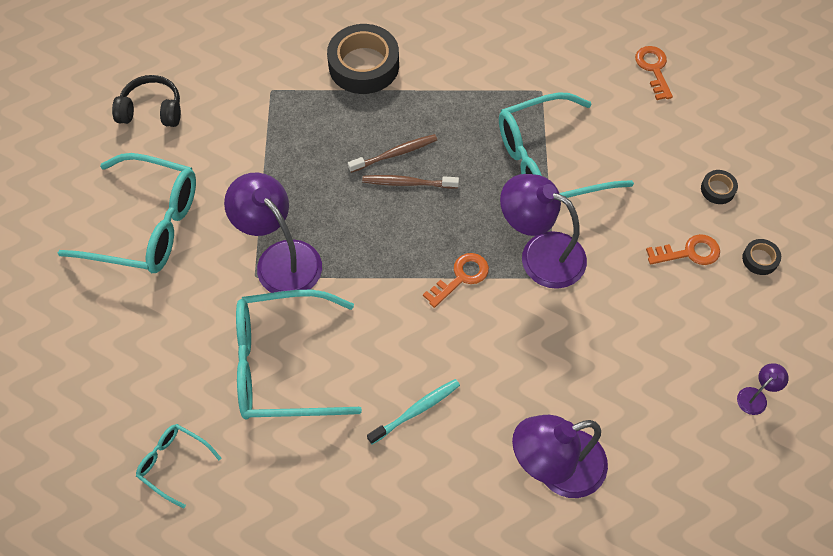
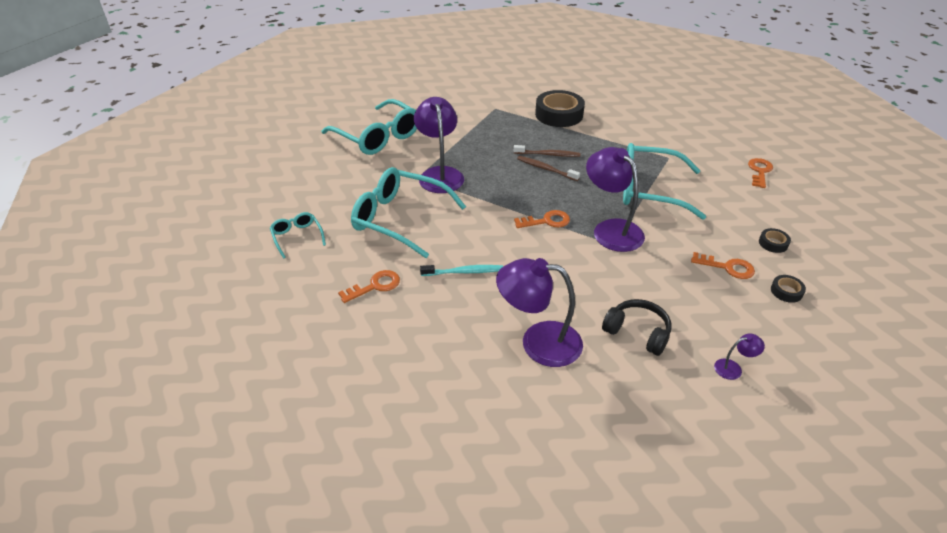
camera: 30 degrees right, 20 degrees down
black headphones [112,75,181,127] -> black headphones moved to [602,299,671,356]
none -> orange key [338,270,400,303]

